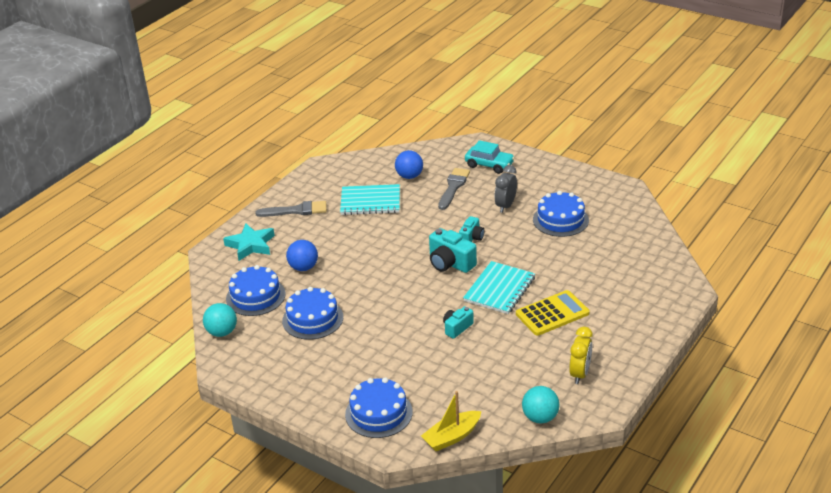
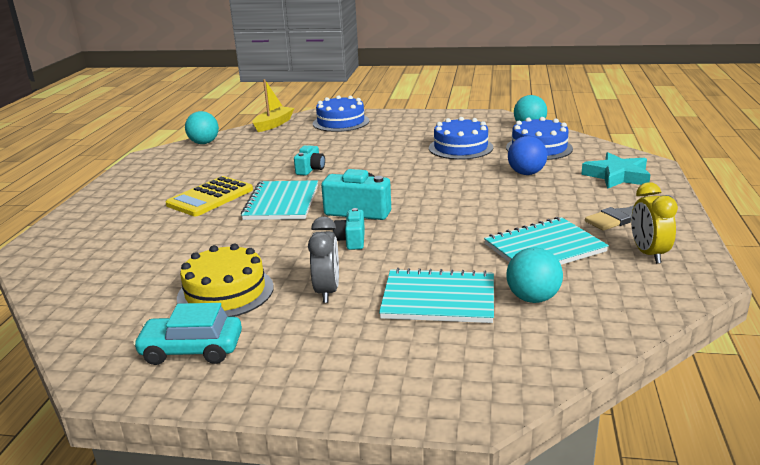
camera: 155 degrees right, 10 degrees down
blue ball [395,150,423,179] -> turquoise ball [506,247,563,303]
grey brush [438,168,470,210] -> turquoise notebook [379,268,494,323]
turquoise car [465,140,515,174] -> turquoise car moved to [133,303,242,365]
blue cake [533,191,589,237] -> yellow cake [177,244,274,317]
yellow clock [569,327,593,384] -> yellow clock moved to [631,182,678,264]

